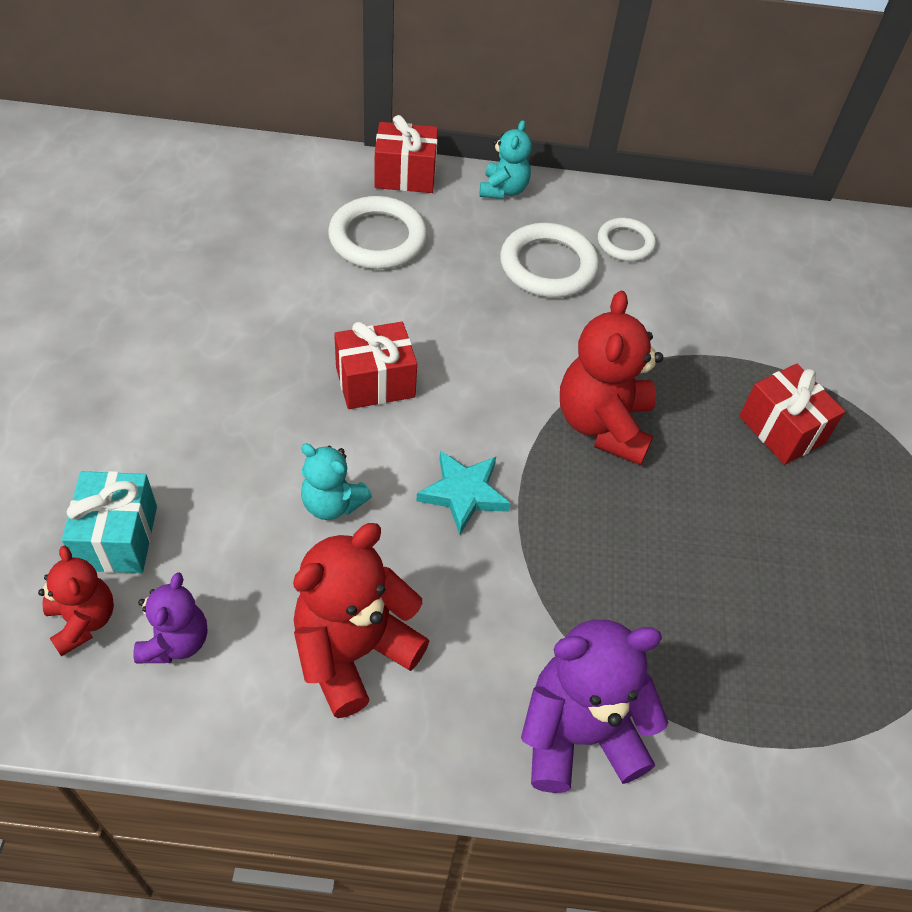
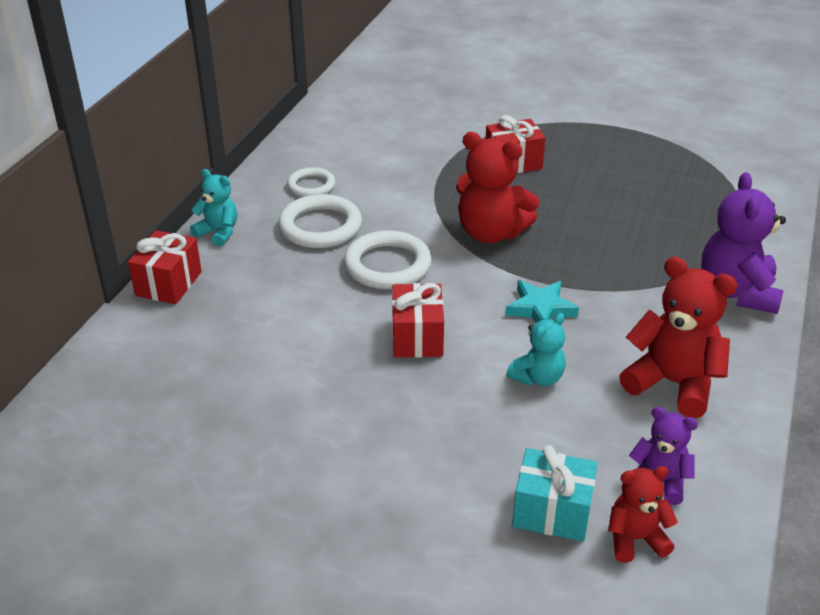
camera: 70 degrees left, 15 degrees down
red teddy bear [293,523,429,718] -> red teddy bear turned 150 degrees clockwise [619,257,738,419]
white ring [328,196,427,269] -> white ring moved to [344,230,432,289]

